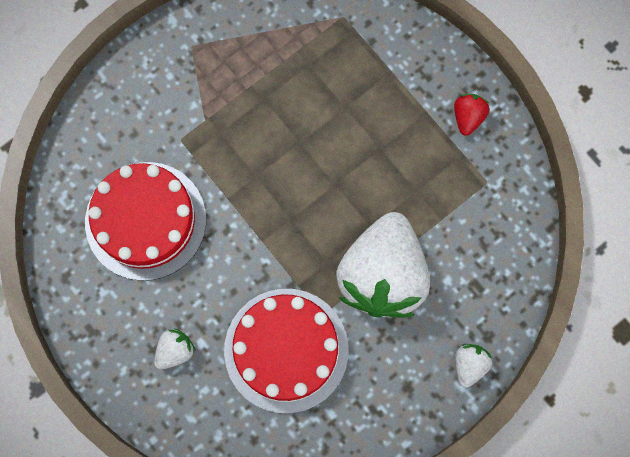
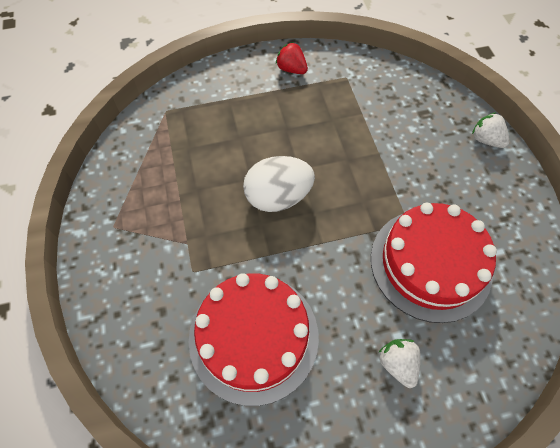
camera: 65 degrees left, 15 degrees down
white strawberry [336,212,430,318] -> none
none -> white egg [243,156,315,212]

